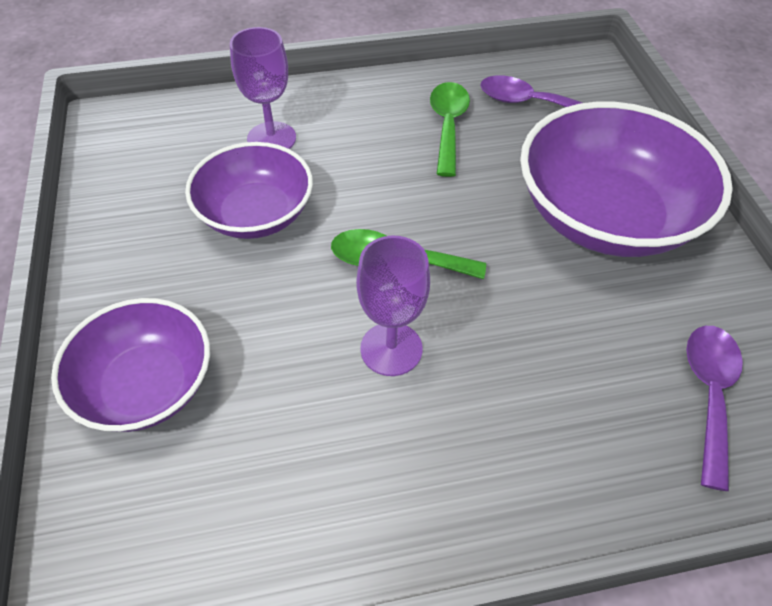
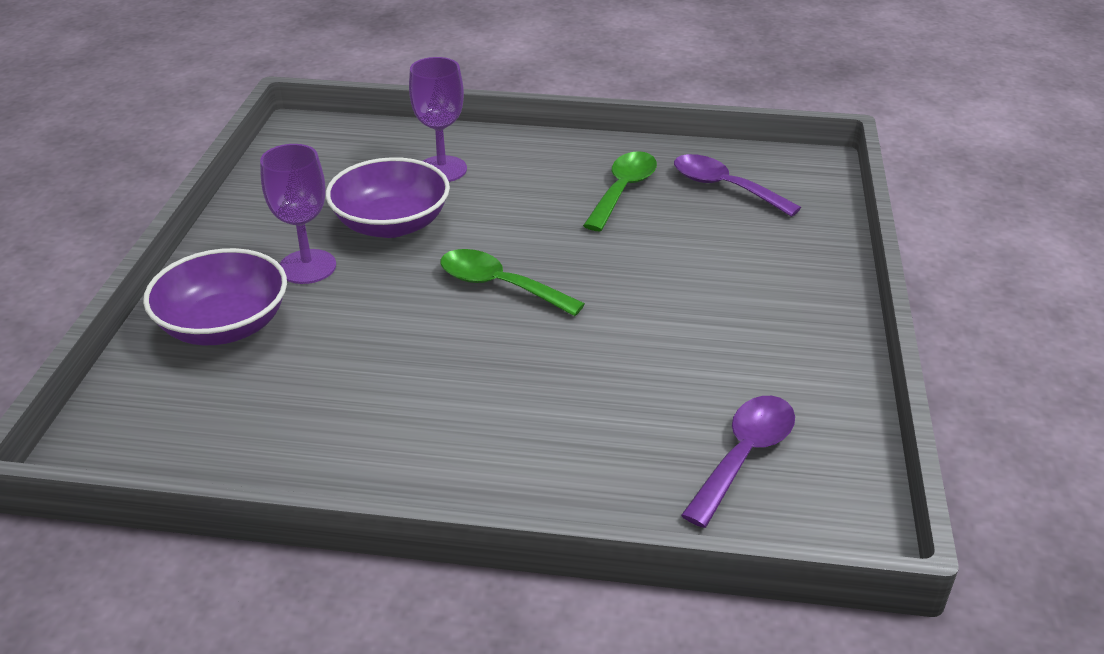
camera: 20 degrees right, 15 degrees down
purple goblet [356,236,430,376] -> purple goblet moved to [260,144,336,284]
purple bowl [520,101,733,257] -> none

